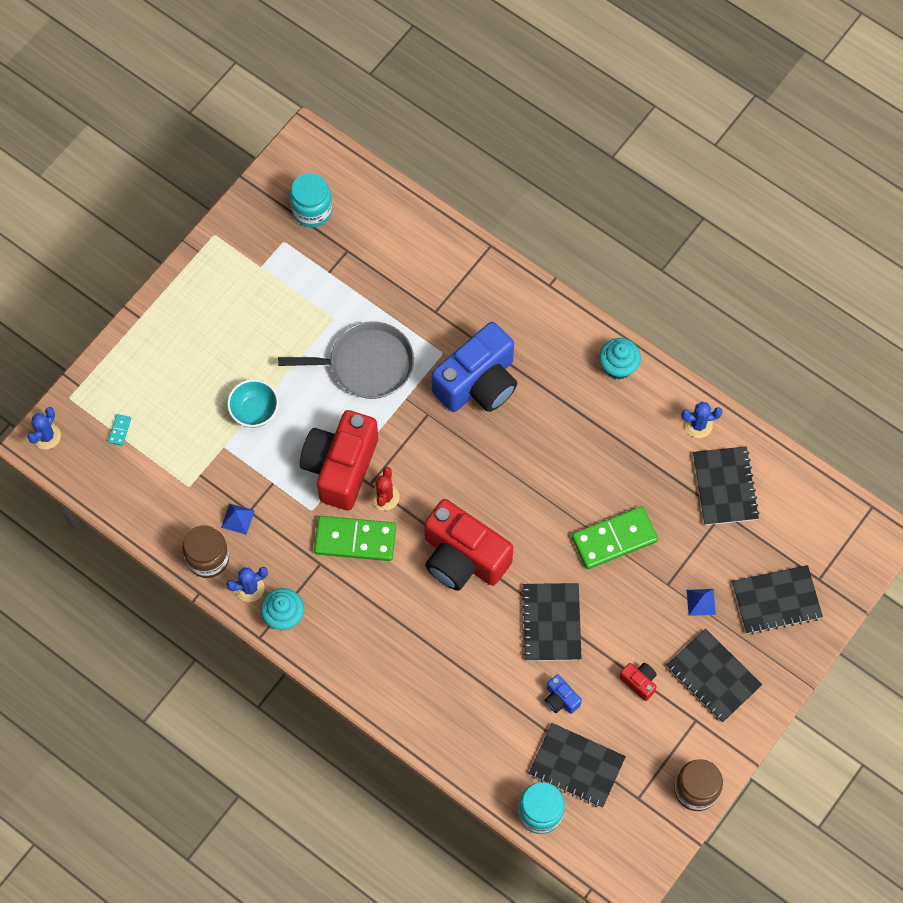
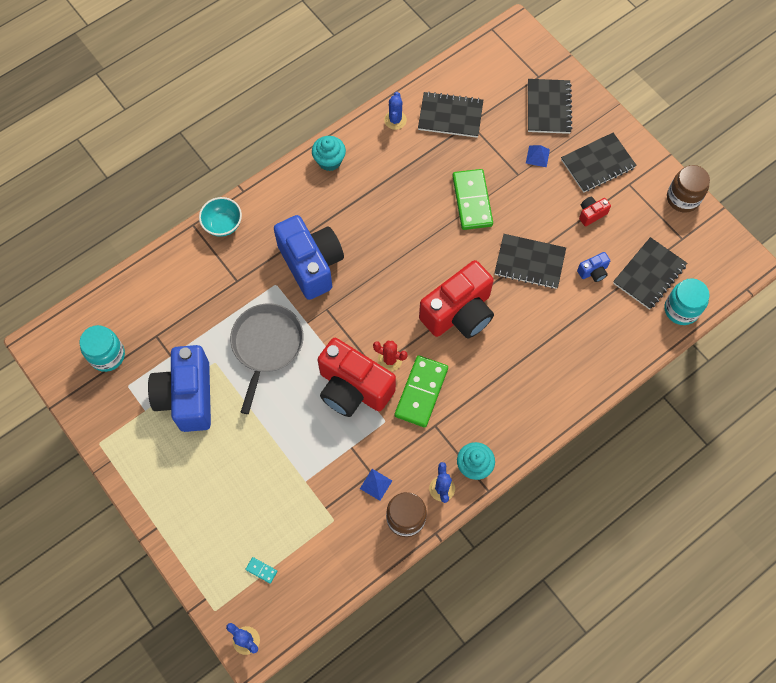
camera: 75 degrees left, 0 degrees up
turquoise bowl [227,379,279,428] -> turquoise bowl moved to [199,197,242,237]
none -> blue camera [148,345,211,432]

